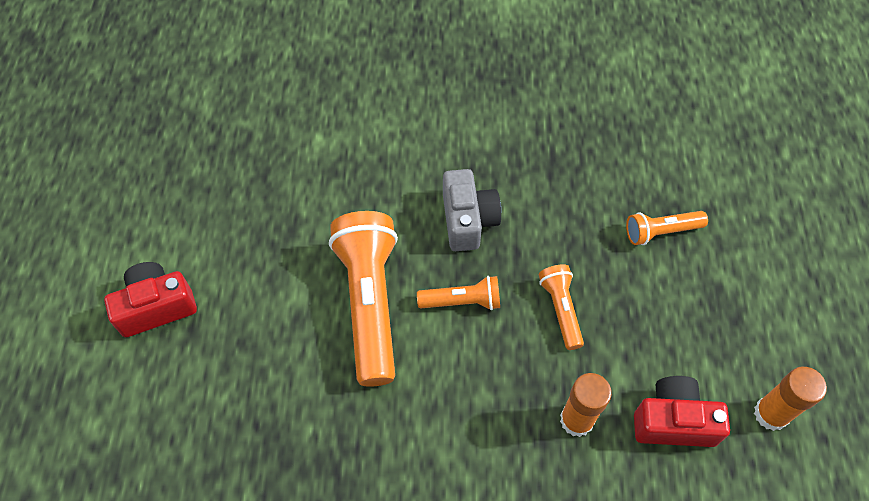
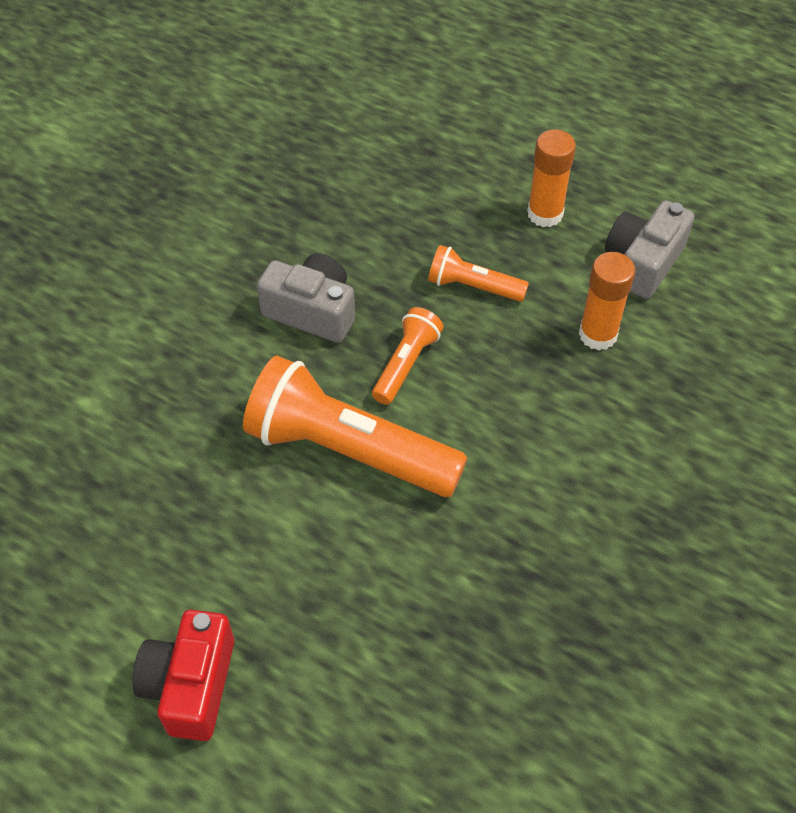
camera: 60 degrees left, 5 degrees down
orange flashlight [626,211,708,245] -> none
red camera [634,376,730,447] -> grey camera [605,200,695,299]
orange glue stick [754,367,827,431] -> orange glue stick moved to [527,129,576,227]

